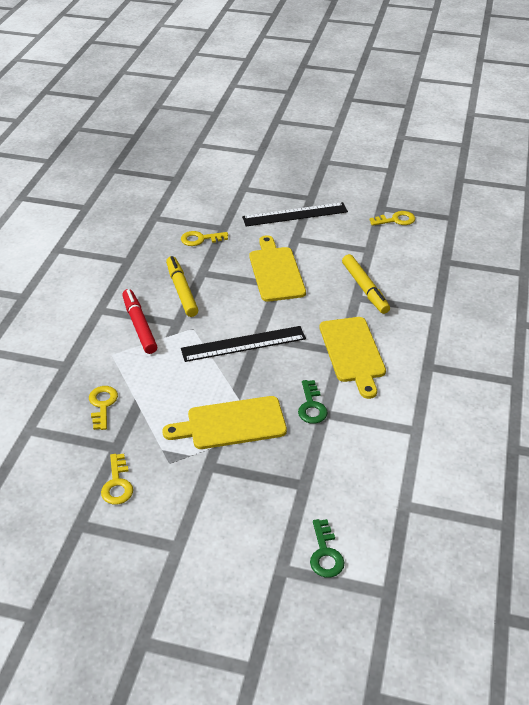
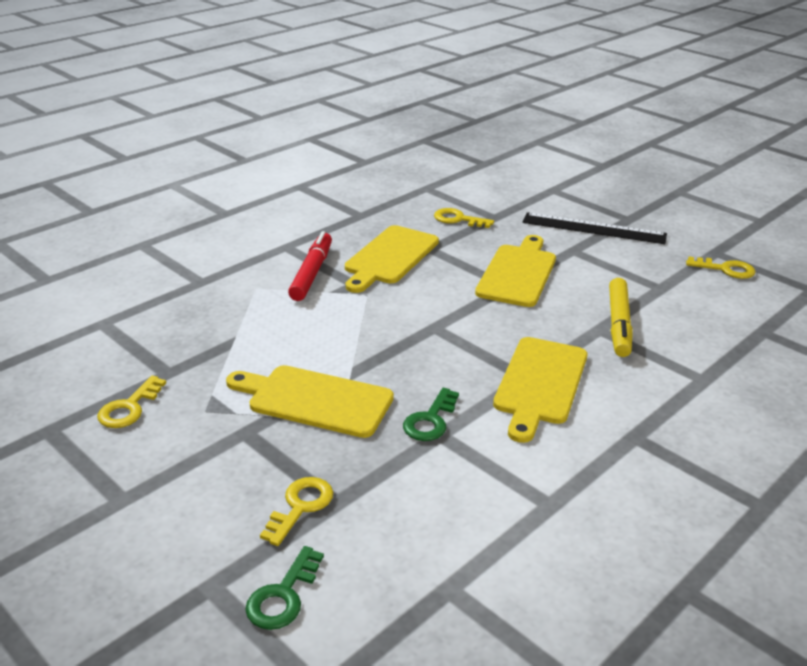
camera: 30 degrees right, 10 degrees down
yellow key [89,386,118,430] -> yellow key moved to [260,477,333,546]
yellow marker [166,256,198,317] -> yellow cutting board [345,225,439,293]
black ruler [181,326,306,362] -> none

